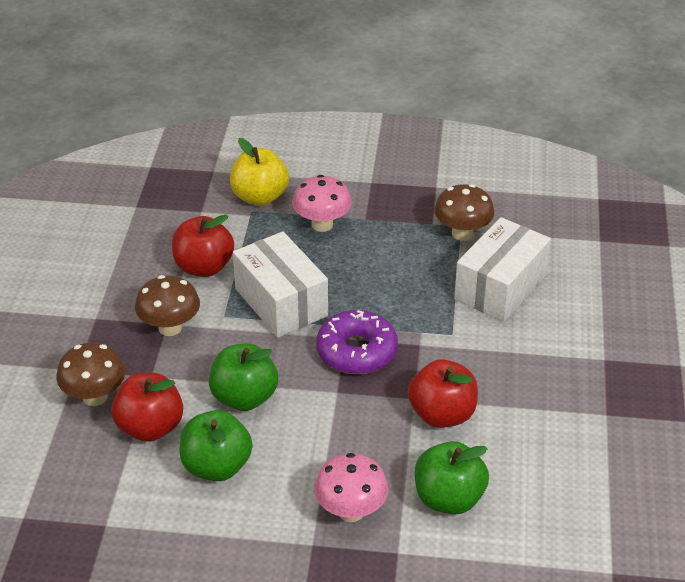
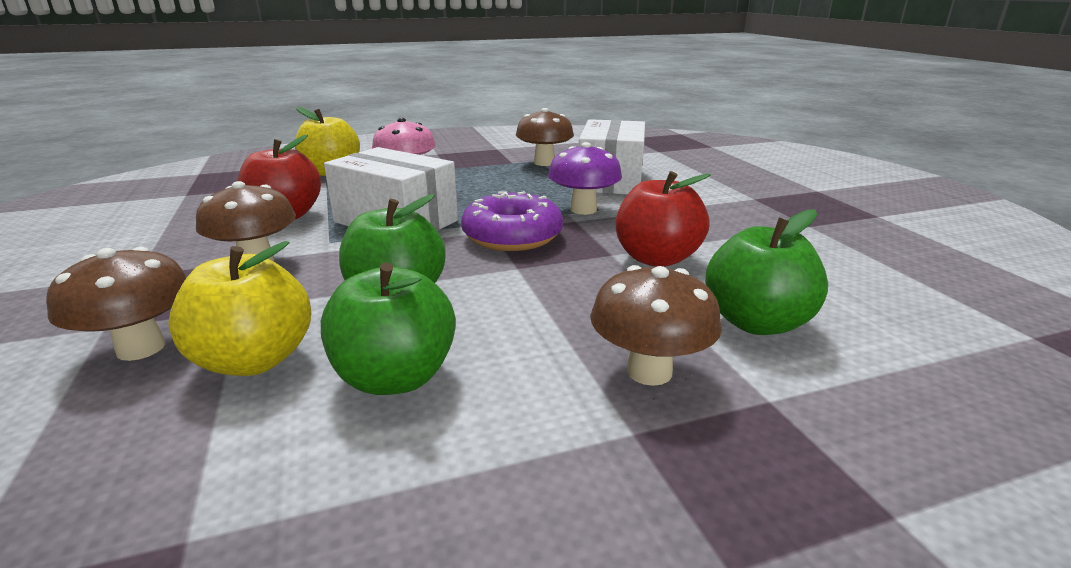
camera: 25 degrees left, 15 degrees down
red apple [111,373,183,442] -> yellow apple [168,241,311,376]
pink mushroom [314,453,389,522] -> brown mushroom [590,265,722,386]
none -> purple mushroom [548,142,622,215]

